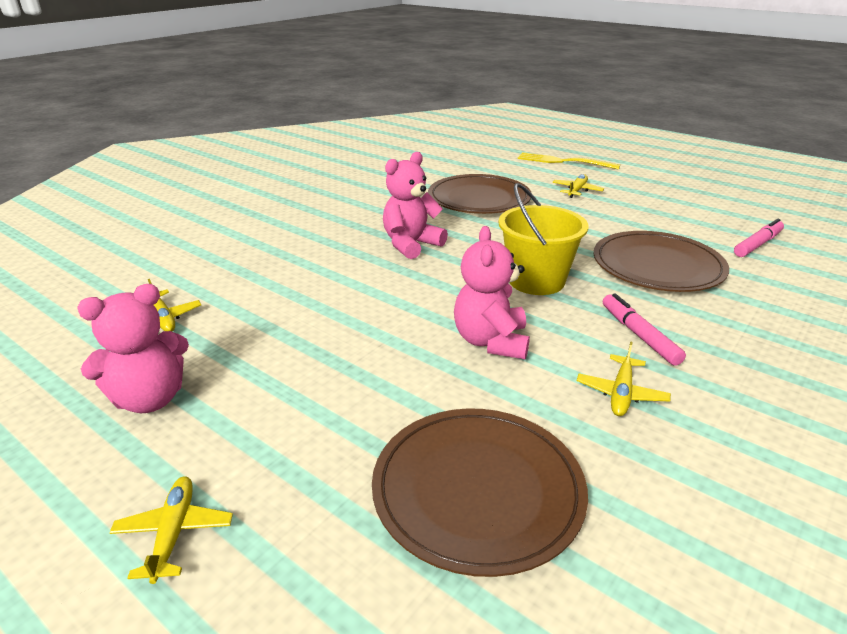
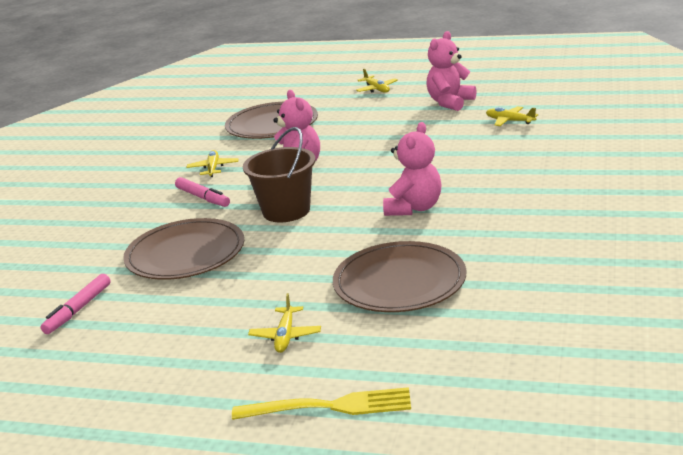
camera: 160 degrees right, 5 degrees down
yellow bucket [498,183,588,295] -> brown bucket [243,127,316,222]

